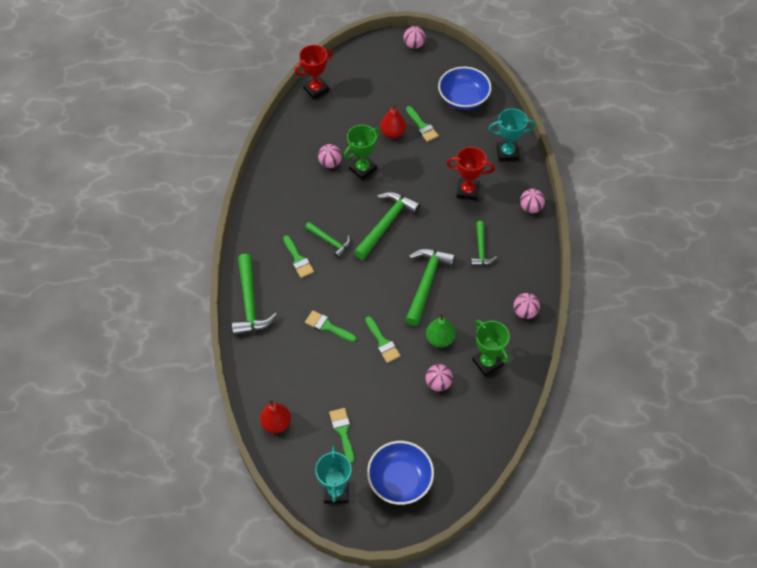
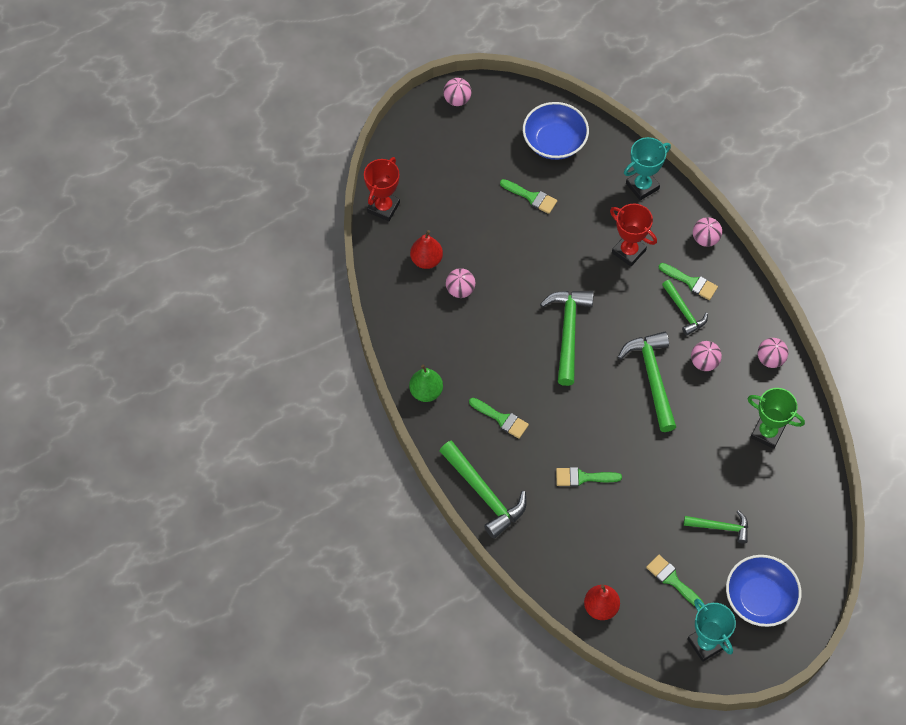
camera: 30 degrees left, 5 degrees up
green hammer [305,222,351,259] -> green hammer moved to [684,510,748,544]
green trophy [344,125,380,180] -> none
green brush [365,316,401,363] -> green brush moved to [659,263,718,300]
red pear [380,103,406,139] -> red pear moved to [410,230,443,269]
green pear [426,313,455,348] -> green pear moved to [409,364,443,402]
pink ball [426,364,453,391] -> pink ball moved to [691,341,722,371]
red trophy [447,147,495,201] -> red trophy turned 60 degrees clockwise [610,203,657,266]

